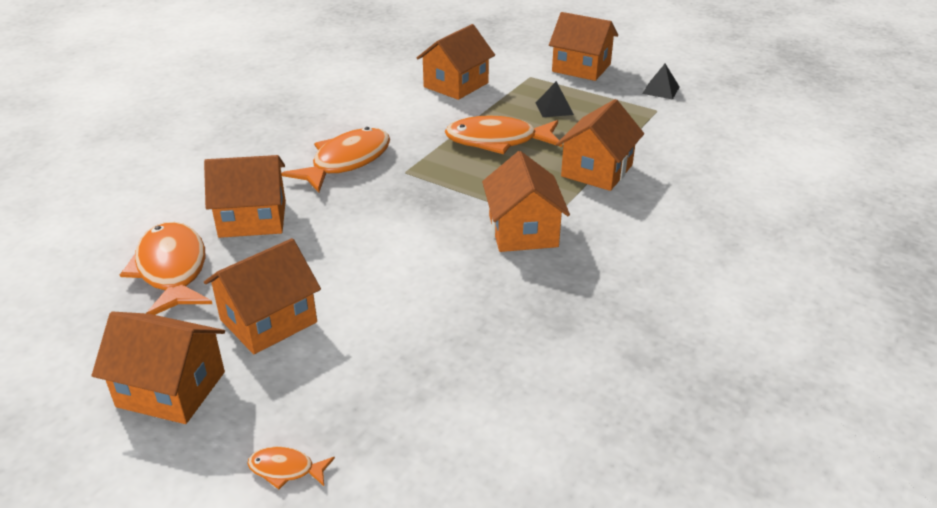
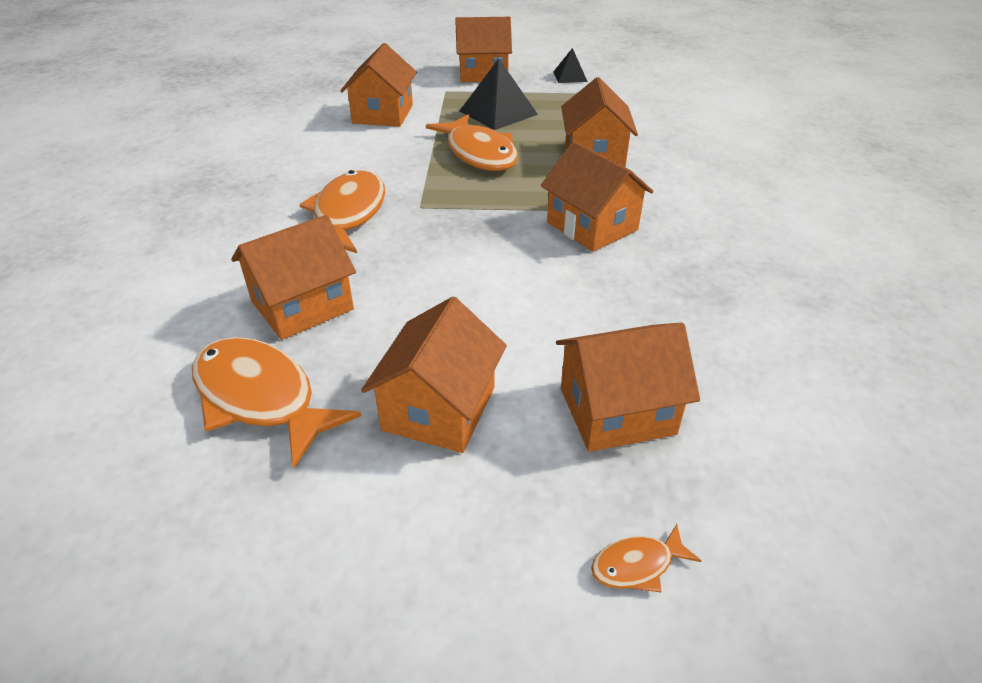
camera: 30 degrees left, 5 degrees up
orange house [92,312,225,424] -> orange house moved to [556,322,700,452]
orange fish [445,116,562,155] -> orange fish turned 90 degrees counterclockwise [426,114,518,171]
black pyramid [536,81,574,117] -> black pyramid [460,59,538,130], size x1.73

